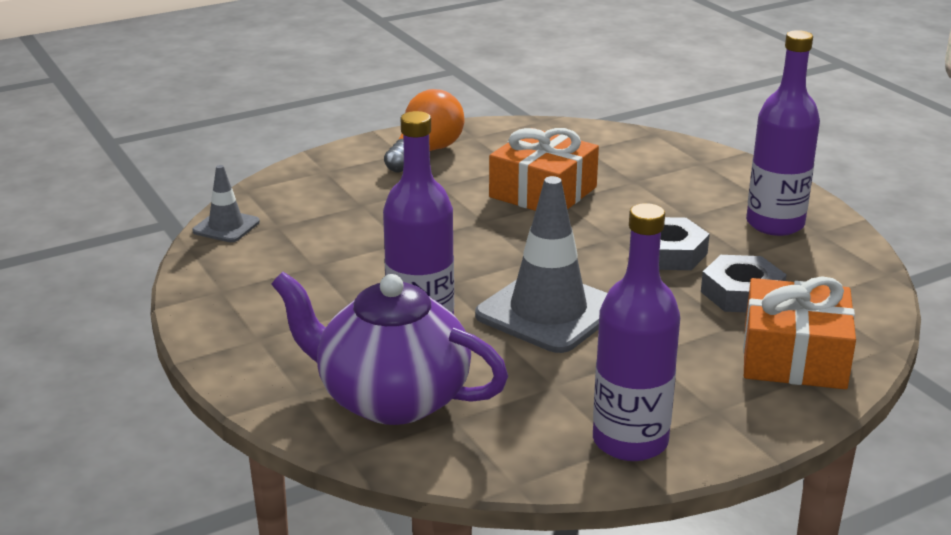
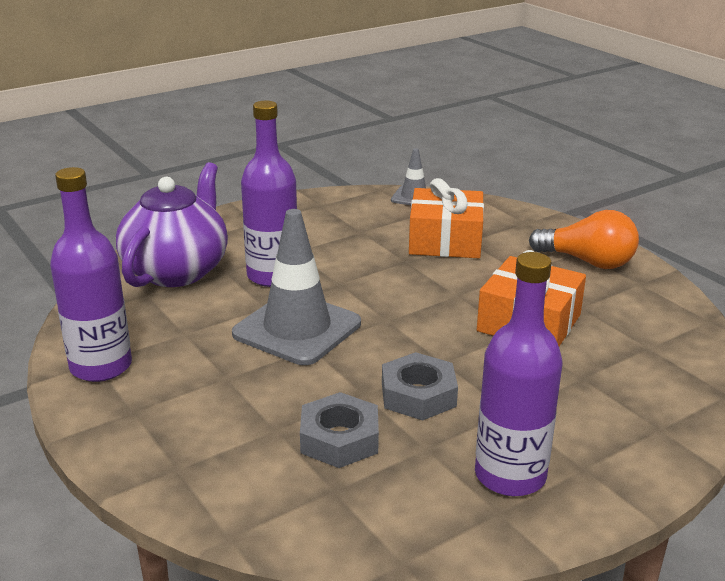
camera: 85 degrees right, 0 degrees up
orange gift [743,277,856,389] -> orange gift moved to [409,178,484,258]

